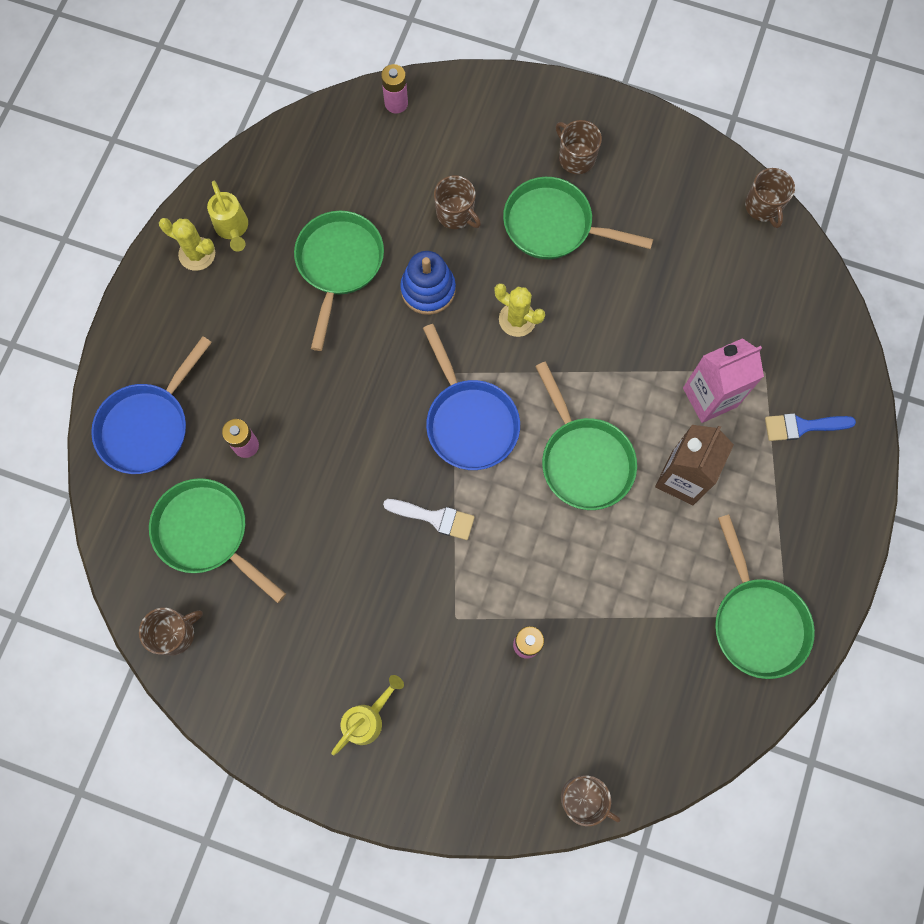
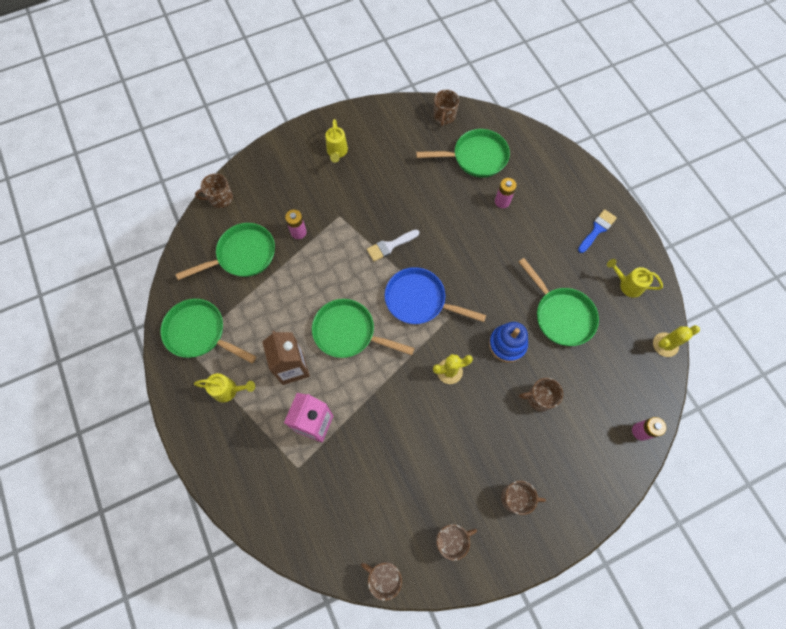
camera: 135 degrees right, 5 degrees down
blue pan [91,336,212,474] -> none
yellow cactus [159,218,215,271] -> yellow cactus moved to [653,325,700,357]
green pan [503,177,653,259] -> green pan moved to [176,223,275,280]
blue brush [765,413,856,441] -> blue brush moved to [578,209,617,253]
none -> yellow watering can [194,373,255,402]
none -> brown mug [436,524,477,561]

